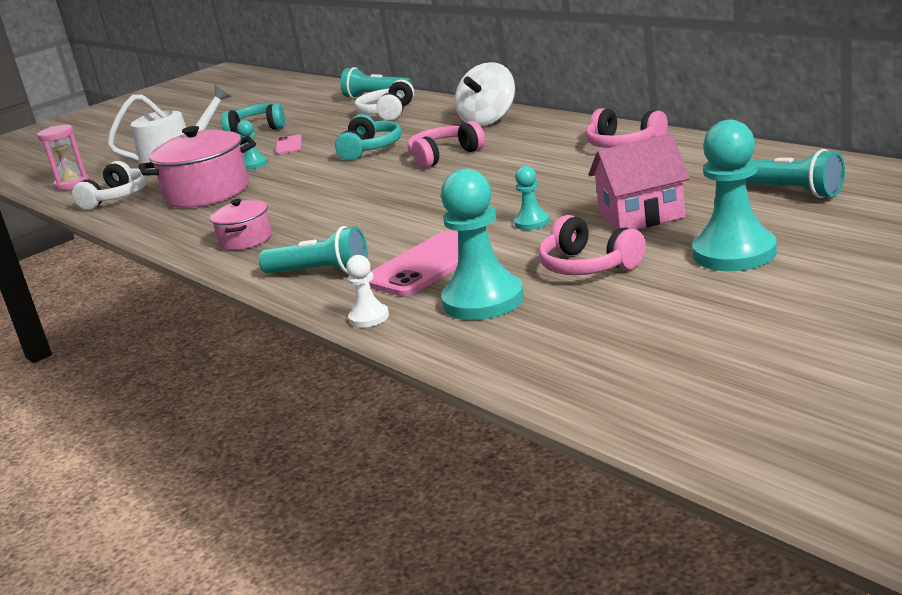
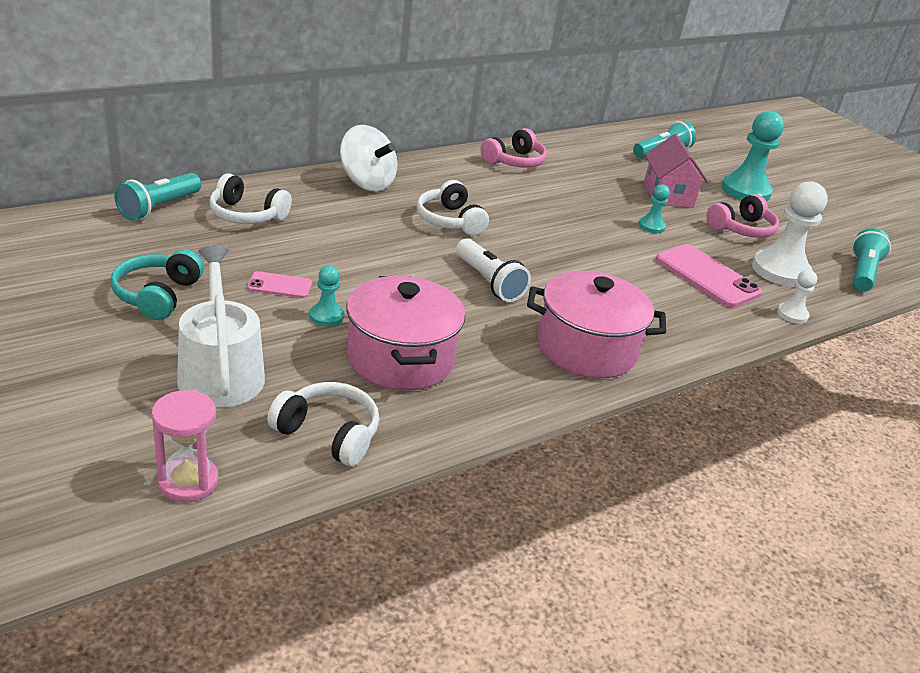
camera: 90 degrees left, 10 degrees up
pink pot [210,199,272,250] -> pink pot [527,271,666,379], size x1.81
turquoise flashlight [259,226,368,274] -> turquoise flashlight moved to [852,228,891,291]
turquoise headphones [335,114,401,161] -> none
pink headphones [407,121,485,168] -> white headphones [417,180,489,236]
turquoise pawn [441,169,524,320] -> white pawn [752,182,828,287]
none -> white flashlight [456,238,531,302]

